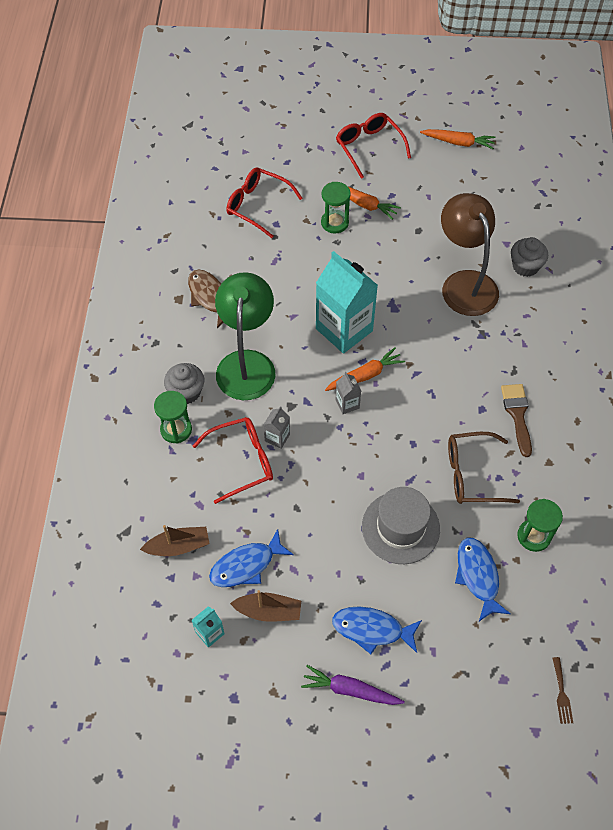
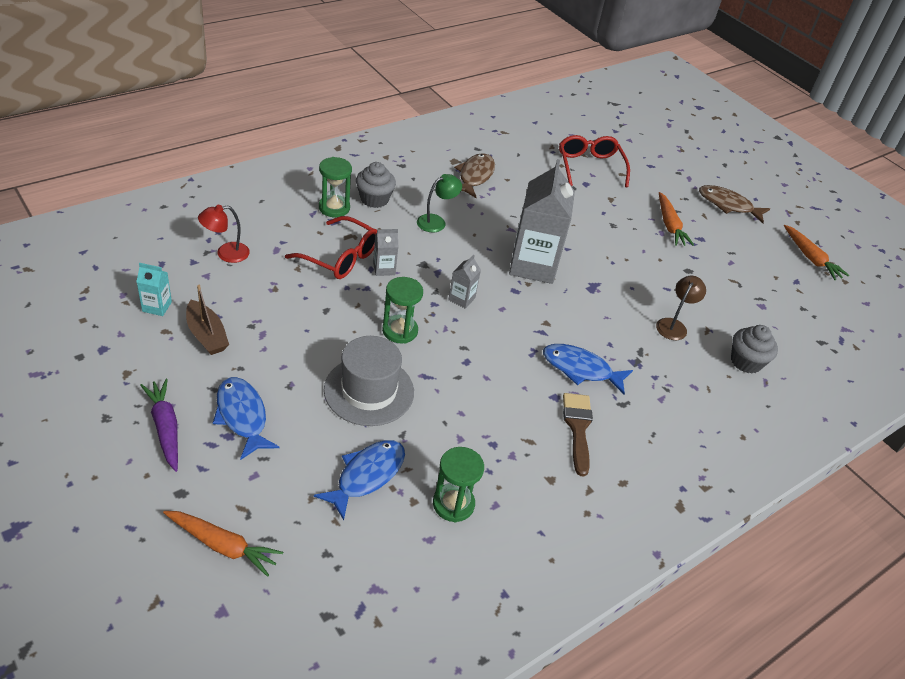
camera: 45 degrees right, 15 degrees down
brown boat [140,525,210,556] -> red lamp [198,205,250,263]
blue fish [209,529,294,587] -> blue fish moved to [543,344,633,394]
green lamp [215,272,275,400] -> green lamp [417,174,462,232], size x0.48
turquoise carton [316,251,378,353] -> grey carton [509,159,575,284]
green hourglass [321,182,351,234] -> green hourglass moved to [382,277,423,344]
orange carrot [325,348,405,391] -> orange carrot moved to [163,511,283,577]
red glasses [336,113,411,179] -> brown fish [699,185,770,223]
brown lamp [441,193,499,316] -> brown lamp [656,276,706,340], size x0.48
brown glasses [448,432,520,504] -> none
brown brush [501,384,532,457] -> brown brush turned 45 degrees counterclockwise [563,393,593,476]
brown fork [553,657,573,724] -> none

